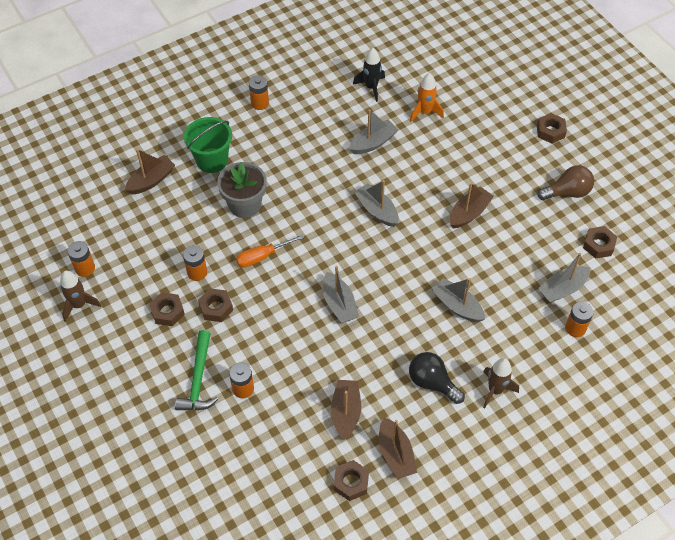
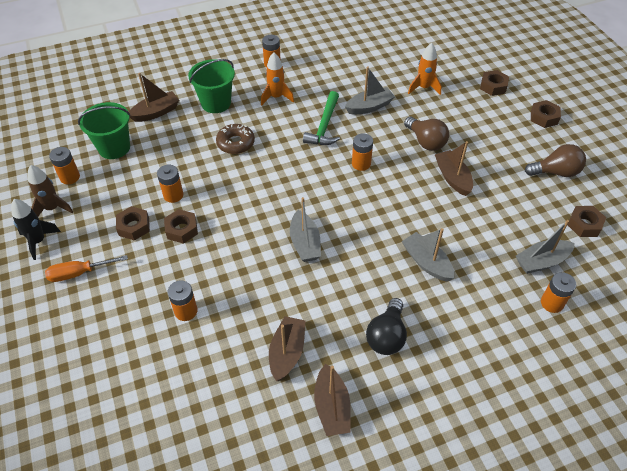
camera: 10 degrees right, 5 degrees down
green hammer [175,330,218,410] -> green hammer moved to [303,91,340,145]
grey flower pot [217,162,267,218] -> brown donut [216,124,255,154]
orange screwdriver [236,234,304,267] -> orange screwdriver moved to [45,255,128,282]
brown nut [334,460,369,501] -> brown nut moved to [480,70,509,96]
black rocket [353,48,385,102] -> black rocket moved to [11,199,61,260]
grey boat [354,180,399,227] -> orange battery [352,133,373,171]
black light bulb [409,352,465,404] -> black light bulb turned 120 degrees counterclockwise [366,298,407,355]
brown boat [450,183,494,228] -> brown boat turned 75 degrees counterclockwise [435,141,473,196]
brown rocket [483,358,519,408] -> none
none -> green bucket [78,102,130,159]
none -> orange rocket [261,52,294,106]
none -> brown light bulb [404,117,449,151]

